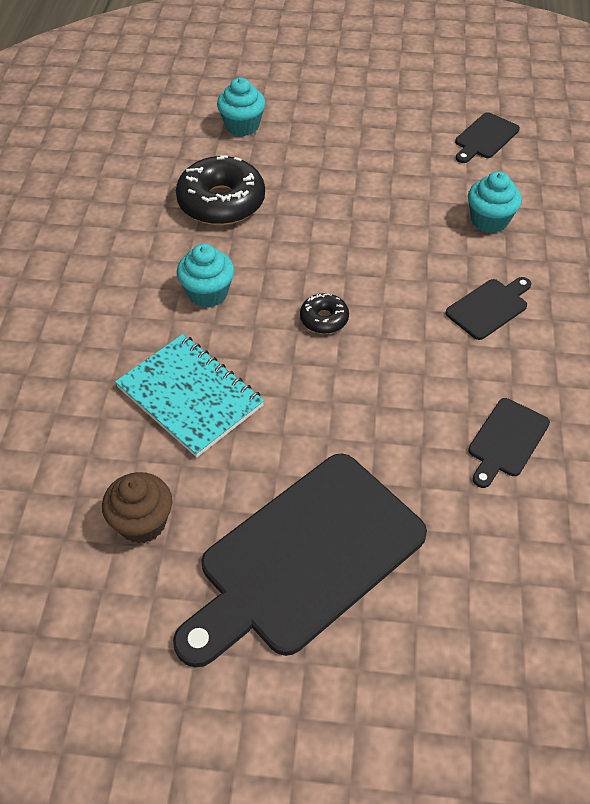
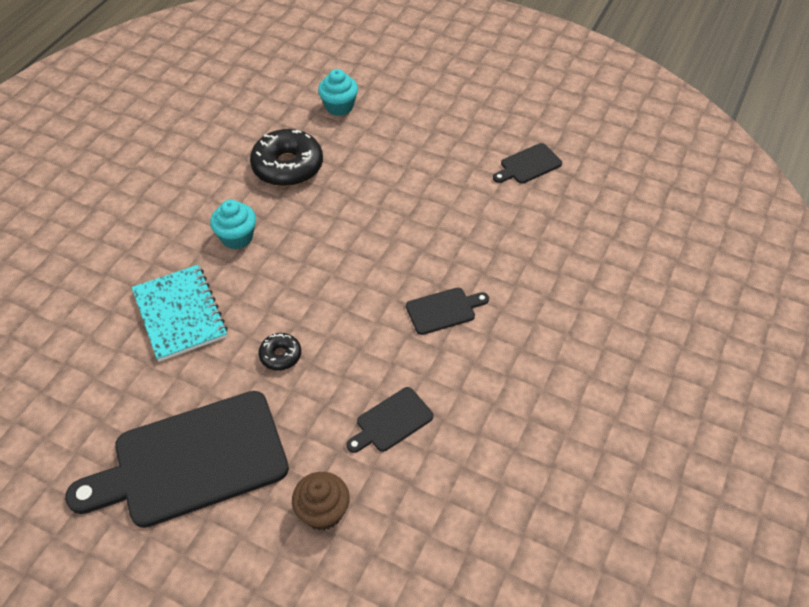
camera: 20 degrees right, 0 degrees up
brown cupcake [102,472,172,544] -> brown cupcake moved to [292,472,350,530]
black donut [300,293,349,334] -> black donut moved to [258,333,301,371]
turquoise cupcake [468,171,522,233] -> none

